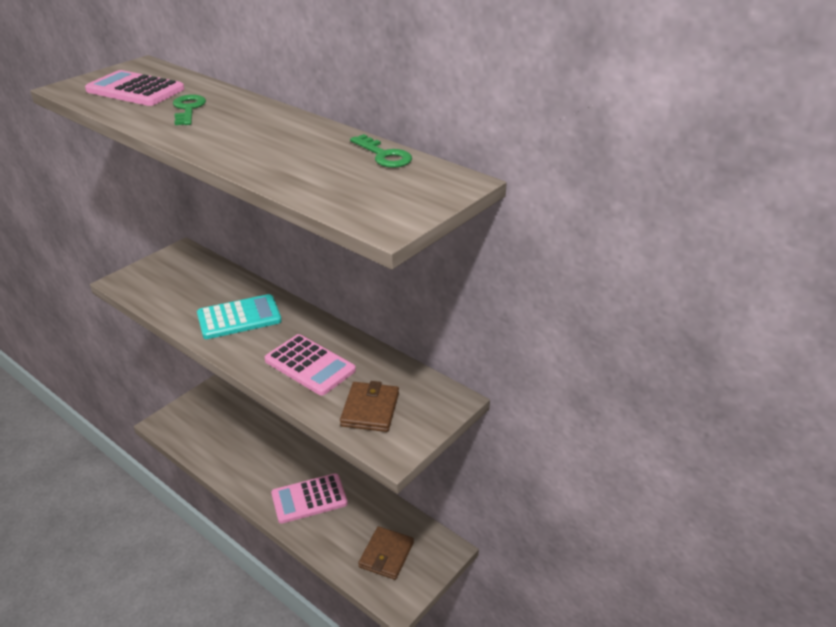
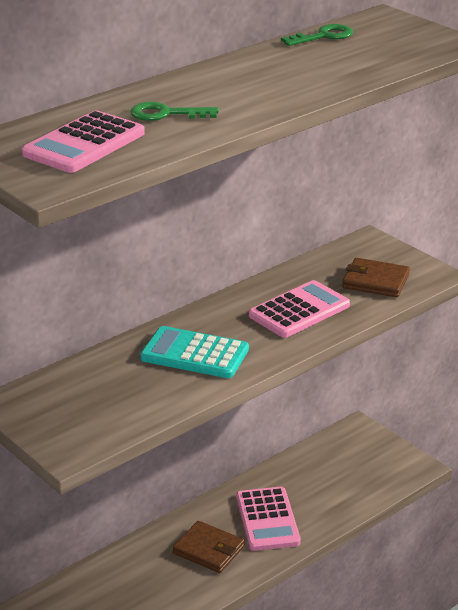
camera: 80 degrees left, 5 degrees down
turquoise calculator [197,294,282,339] -> turquoise calculator turned 60 degrees counterclockwise [140,326,249,378]
brown wallet [358,526,414,580] -> brown wallet moved to [173,521,245,573]

